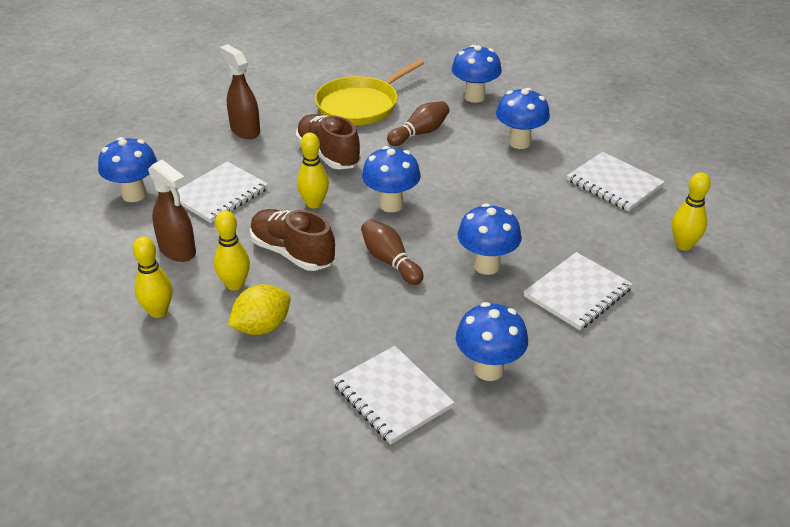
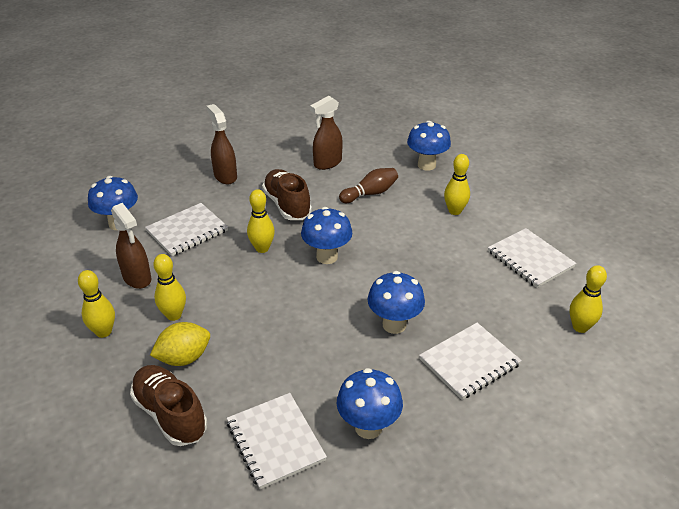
camera: 10 degrees right, 0 degrees up
brown shoe [250,209,335,271] -> brown shoe moved to [130,365,207,446]
yellow pan [315,59,424,125] -> brown spray bottle [310,96,343,170]
brown bowling pin [361,219,424,285] -> none
blue mushroom [496,88,550,149] -> yellow bowling pin [444,154,470,215]

